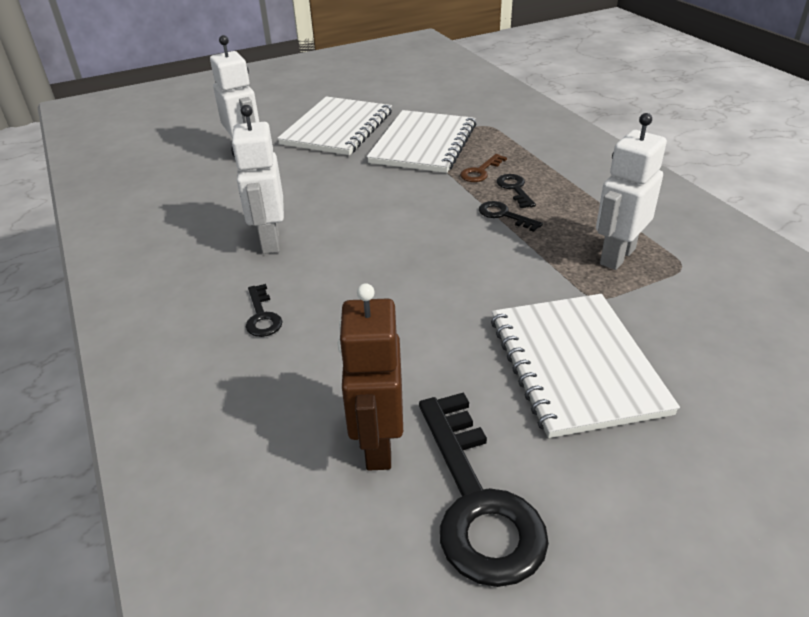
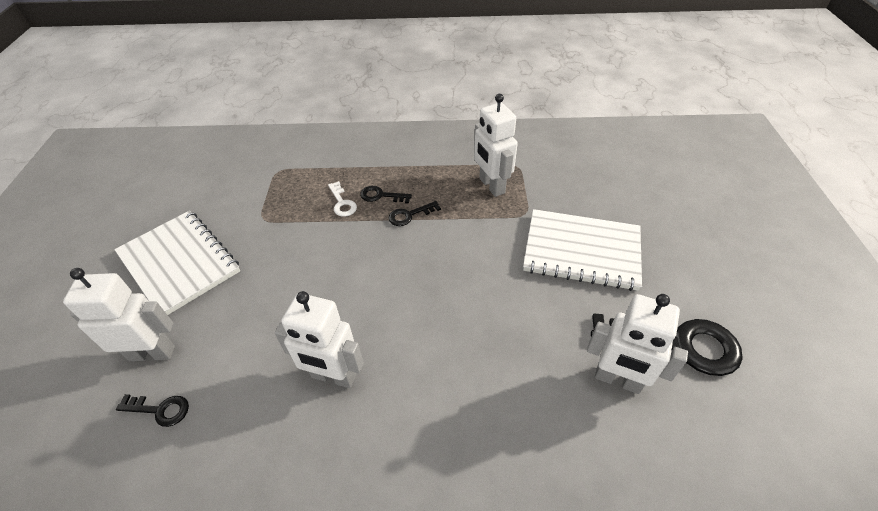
camera: 65 degrees left, 10 degrees up
black key [246,284,283,337] -> black key moved to [116,394,189,427]
brown robot [338,283,403,470] -> white robot [587,294,688,394]
white notebook [367,110,476,173] -> none
brown key [460,154,507,182] -> white key [328,181,357,217]

